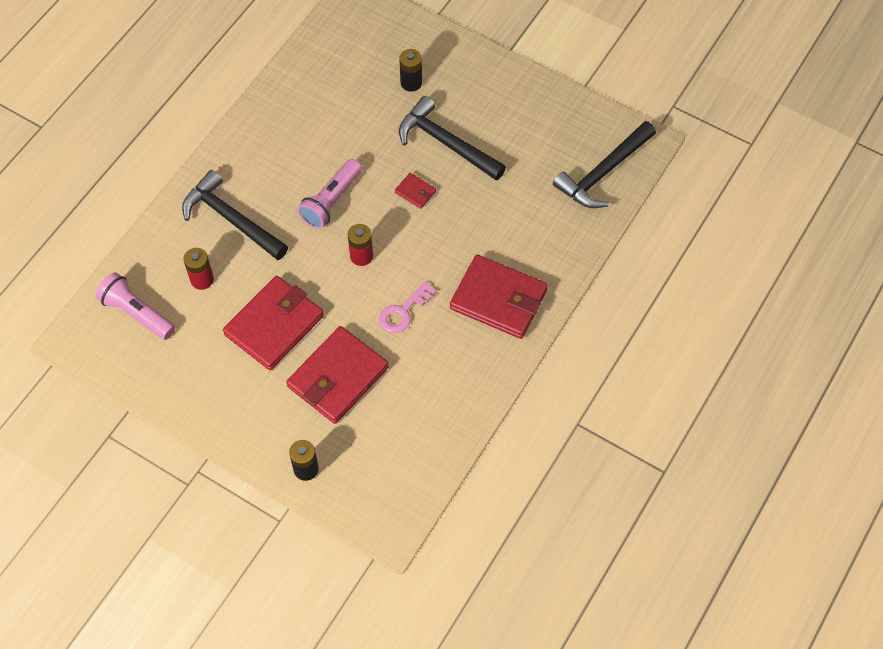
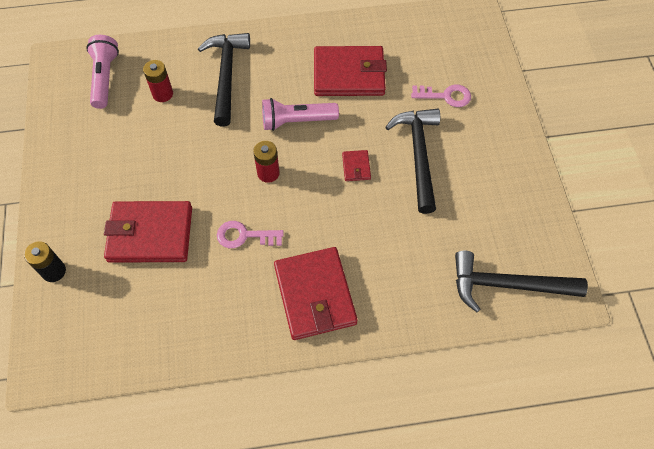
camera: 50 degrees right, 0 degrees up
red wallet [223,276,324,370] -> red wallet moved to [314,46,387,96]
black battery [399,49,422,92] -> pink key [411,85,471,107]

